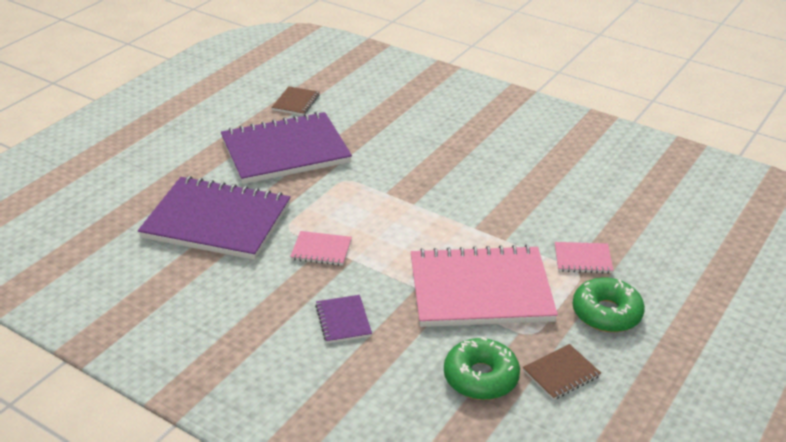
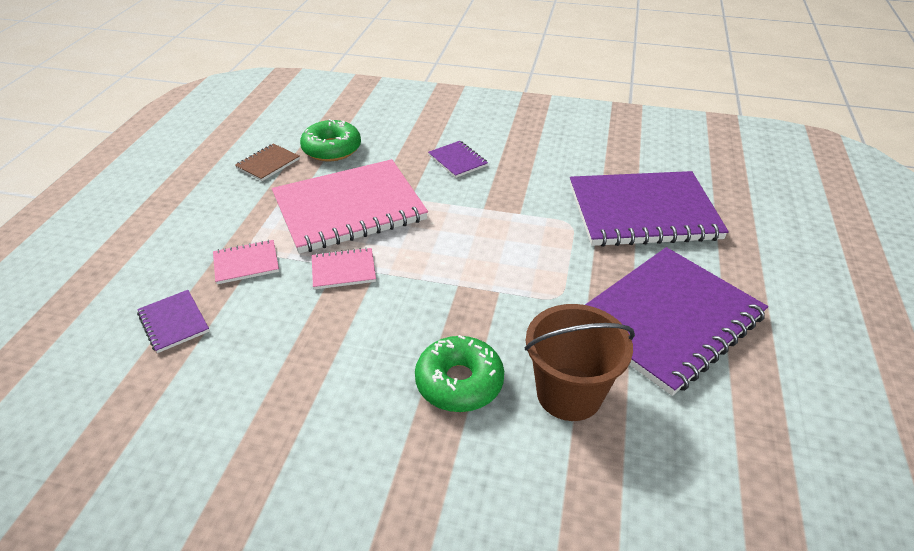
camera: 160 degrees right, 5 degrees up
brown notebook [272,86,319,116] -> none
pink notebook [290,231,352,266] -> pink notebook moved to [312,247,376,290]
green donut [572,278,645,332] -> green donut moved to [415,335,504,412]
none -> purple notebook [137,290,209,353]
none -> brown bucket [524,304,635,421]

